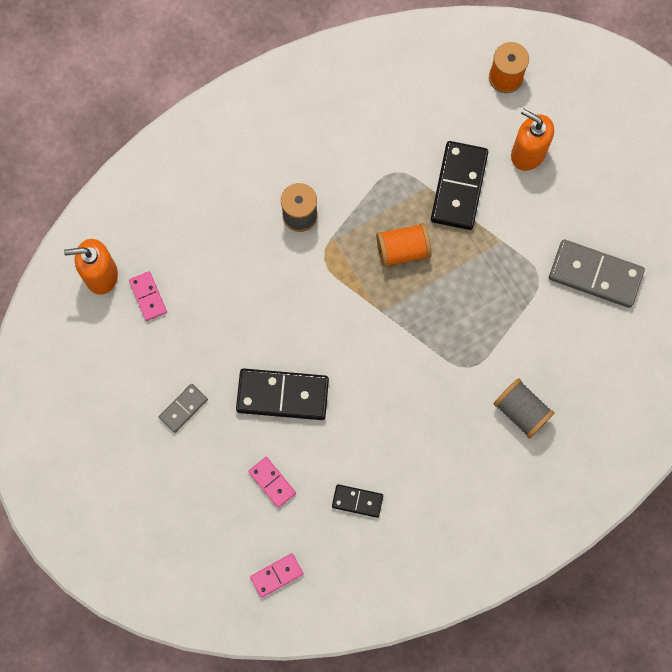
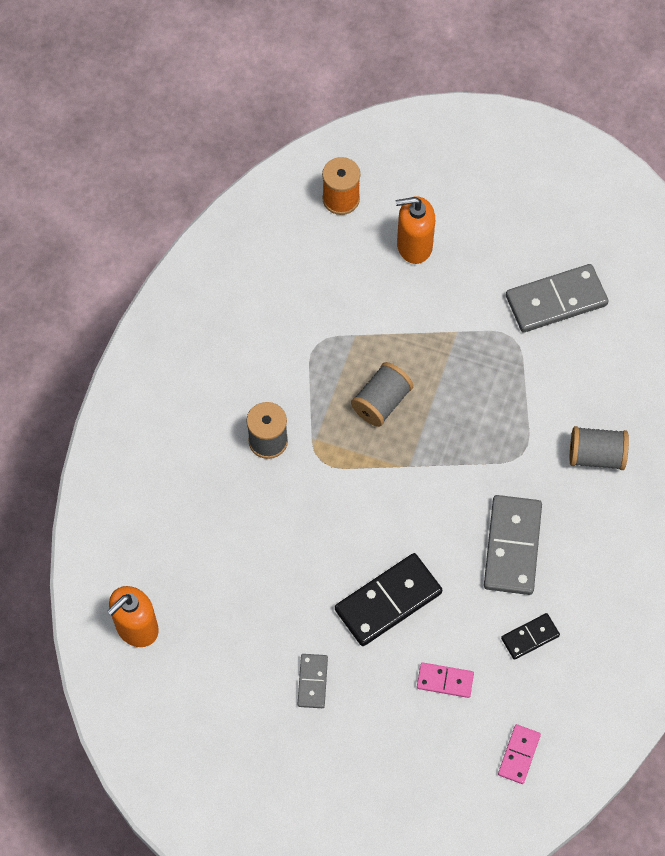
camera: 40 degrees left, 10 degrees down
pink domino [129,271,167,321] -> none
orange spool [376,223,431,267] -> grey spool [351,362,413,427]
black domino [431,141,488,230] -> none
none -> grey domino [484,495,542,595]

